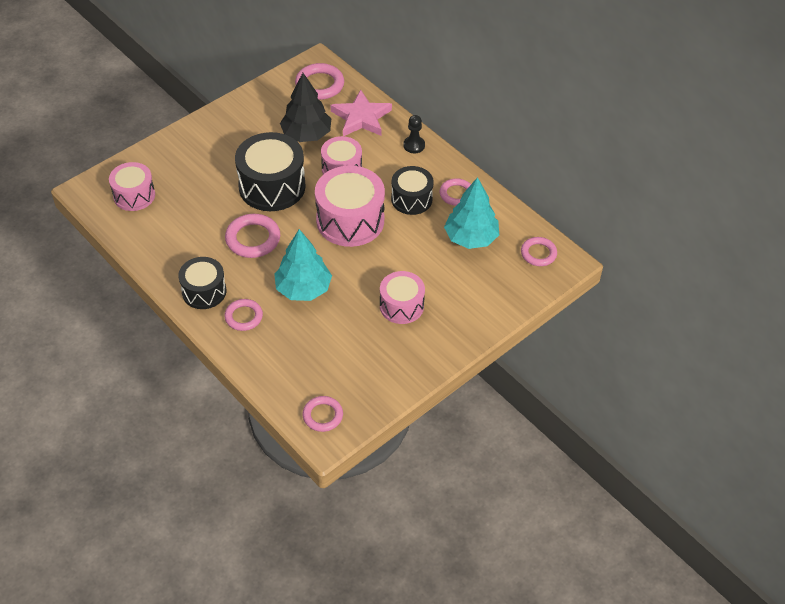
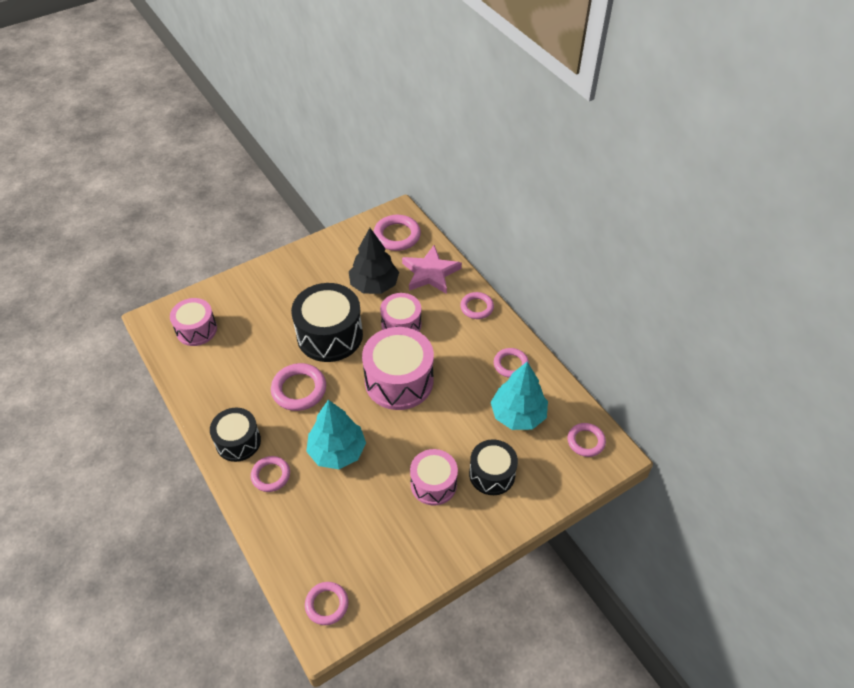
camera: 10 degrees right, 0 degrees up
black drum [391,166,434,215] -> black drum moved to [469,439,518,495]
black pawn [403,115,425,153] -> pink ring [460,292,494,319]

